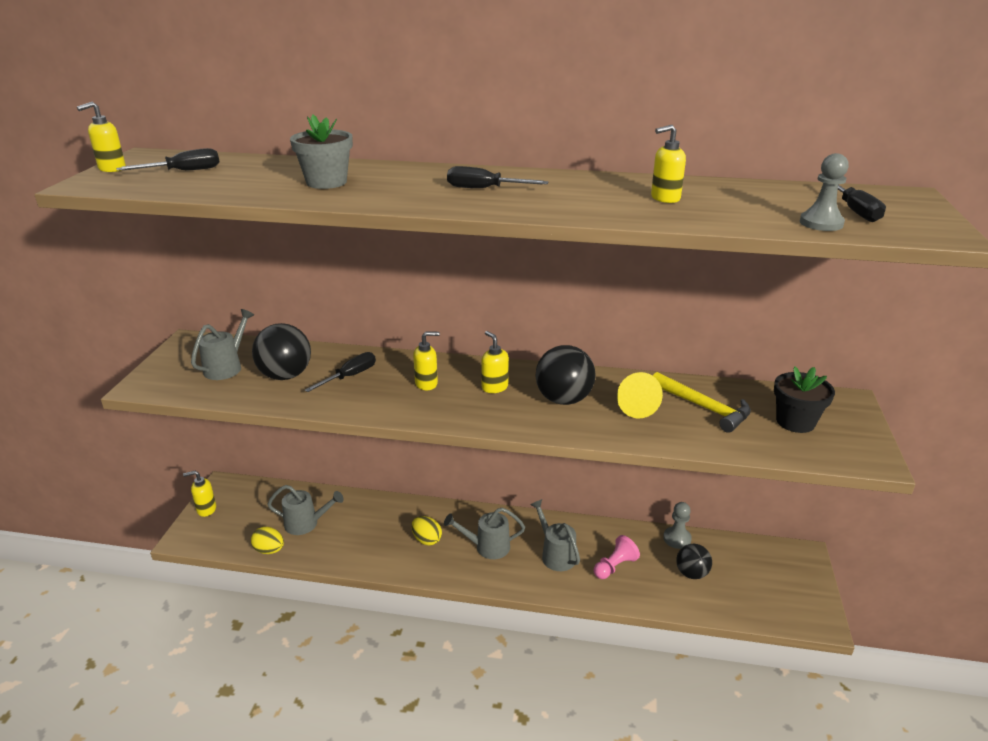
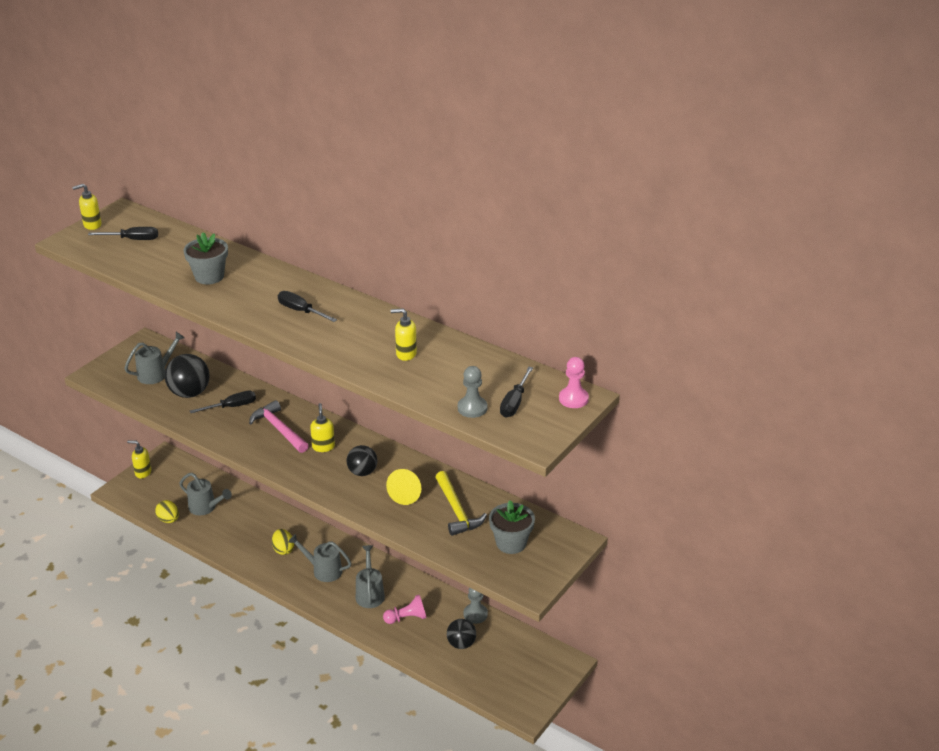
camera: 25 degrees right, 5 degrees up
yellow soap dispenser [413,332,440,390] -> pink hammer [249,400,309,453]
black ball [535,345,596,405] -> black ball [346,445,377,476], size x0.65
black flower pot [774,366,835,433] -> grey flower pot [489,500,535,554]
none -> pink pawn [559,357,589,408]

